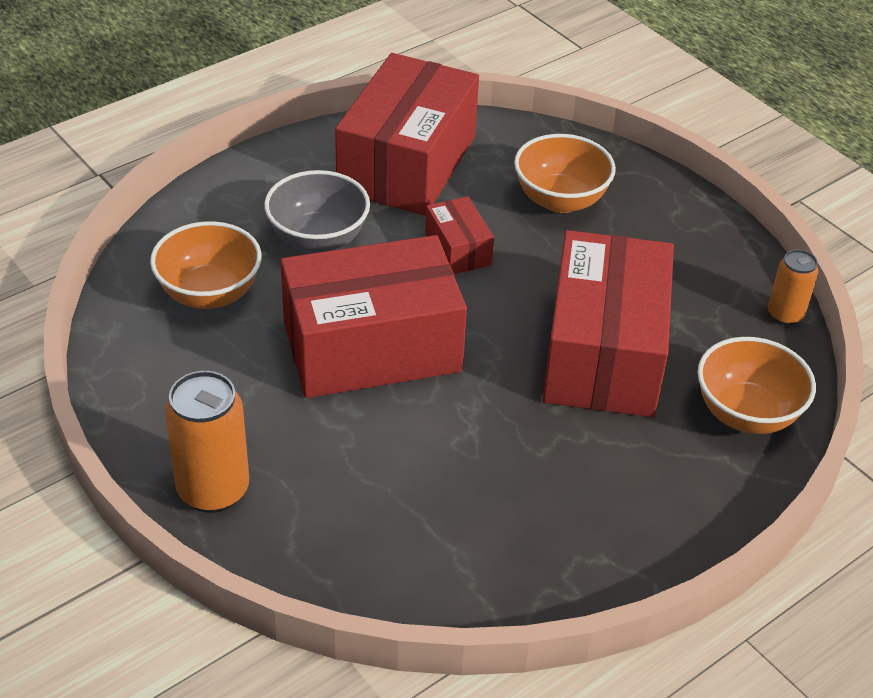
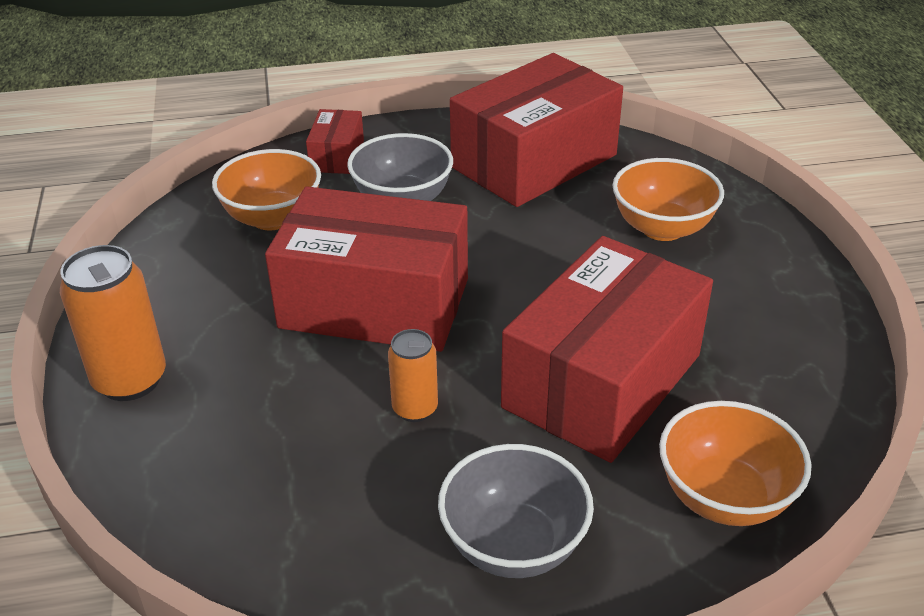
camera: 30 degrees right, 5 degrees down
red box [425,196,494,274] -> red box moved to [306,109,364,174]
orange can [768,249,818,326] -> orange can moved to [388,329,438,422]
none -> grey bowl [438,444,594,578]

